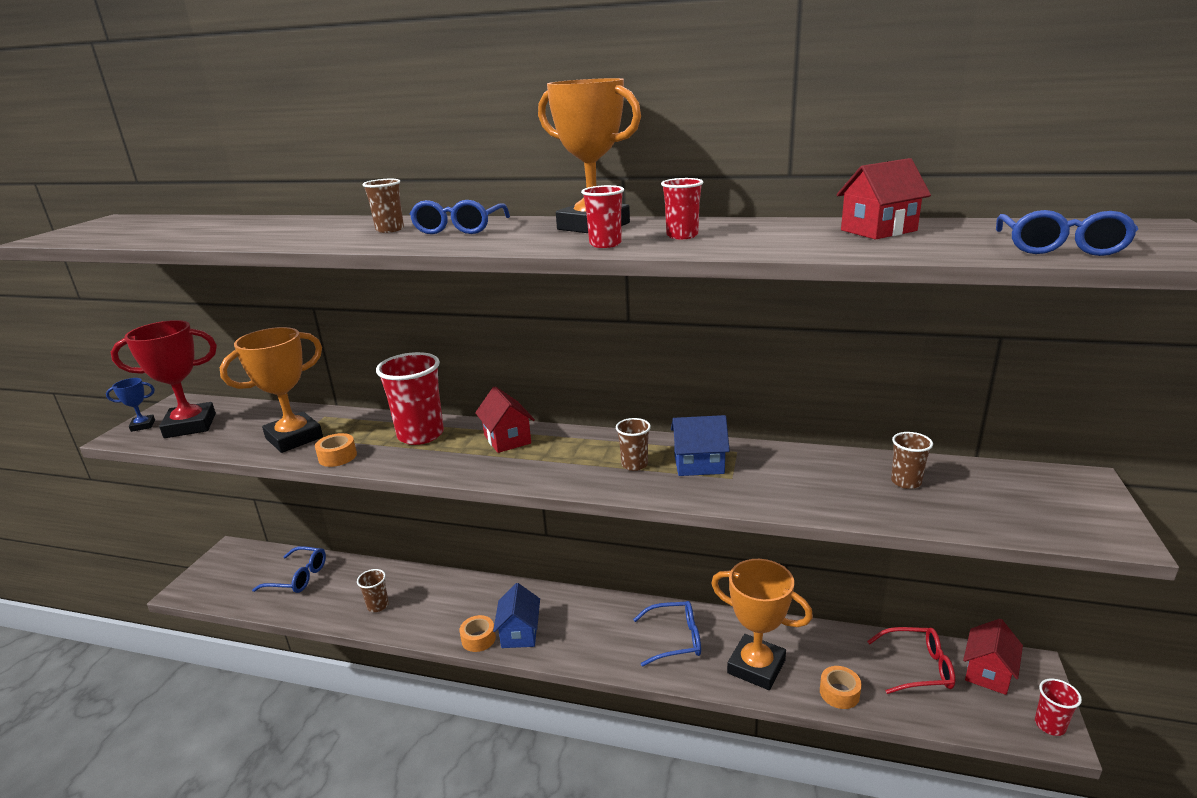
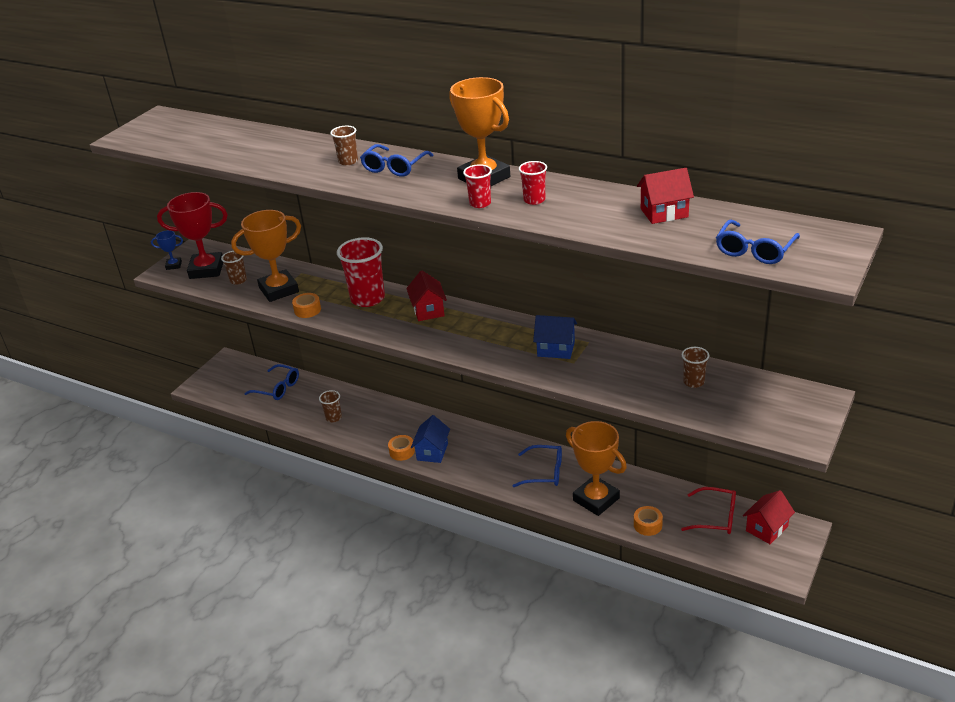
camera: 15 degrees right, 10 degrees up
brown cup [616,418,651,471] -> brown cup moved to [221,251,247,285]
red cup [1035,679,1082,736] -> none

